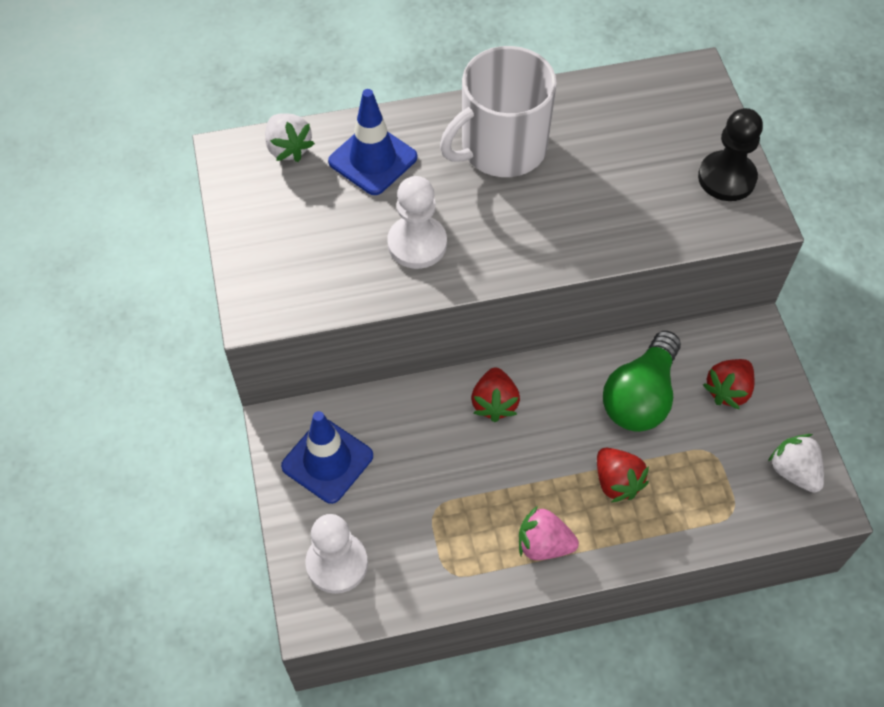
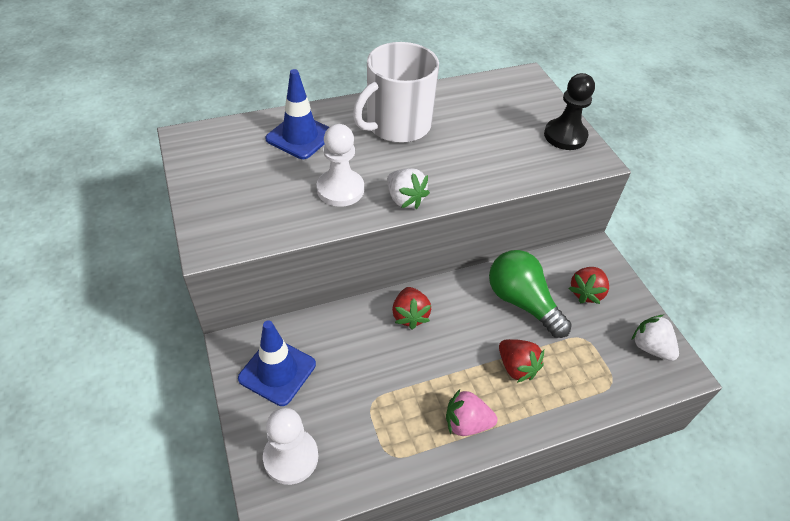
camera: 10 degrees left, 10 degrees down
white strawberry [265,113,315,162] -> white strawberry moved to [387,168,430,209]
green light bulb [603,331,681,432] -> green light bulb turned 120 degrees clockwise [489,250,572,338]

